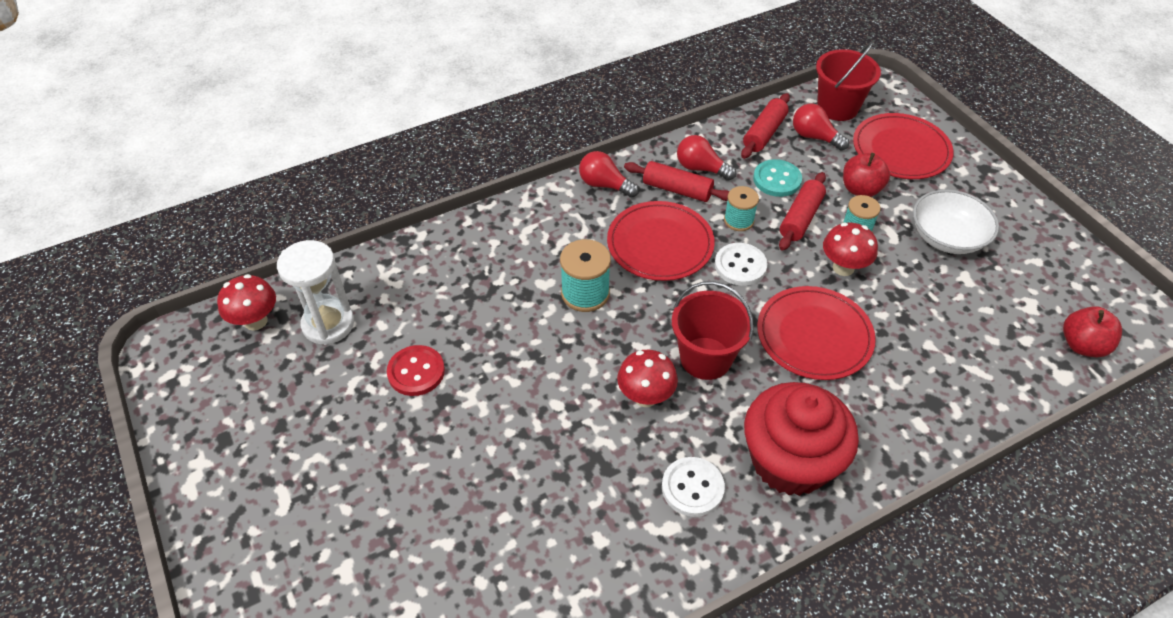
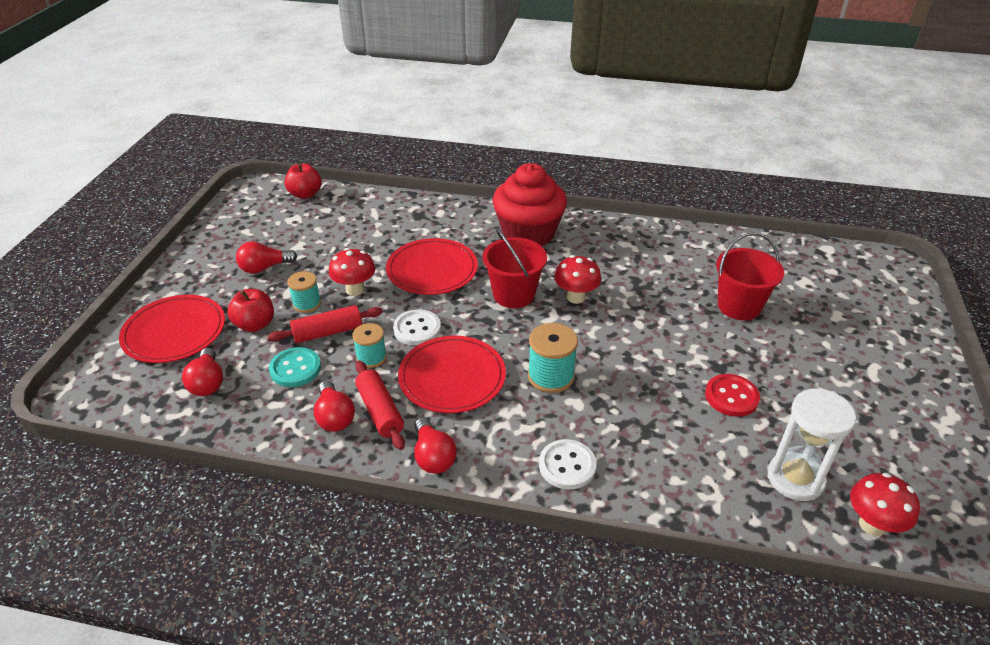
camera: 140 degrees left, 10 degrees down
white button [662,457,725,517] -> white button moved to [539,439,596,490]
red rolling pin [741,93,790,159] -> none
red bucket [816,42,881,121] -> red bucket moved to [716,233,784,320]
white bowl [913,190,999,254] -> red light bulb [236,241,297,274]

